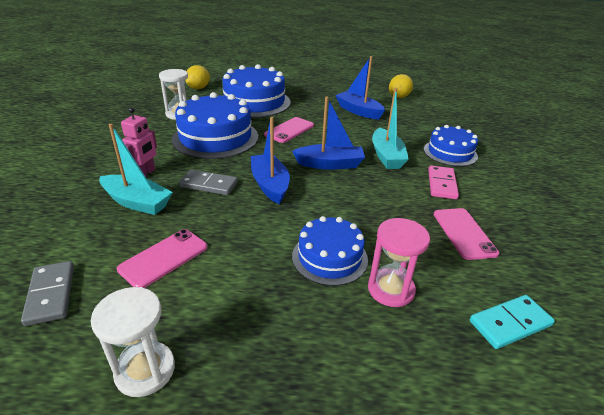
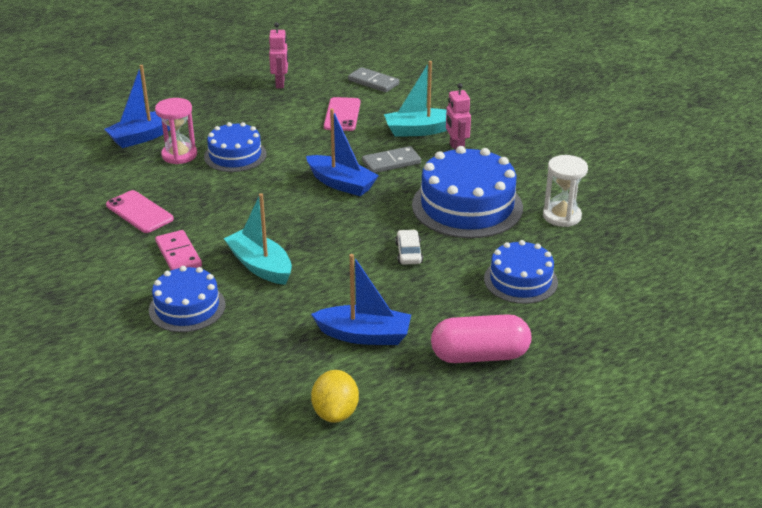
camera: 145 degrees right, 0 degrees up
white hourglass [91,287,175,397] -> pink robot [269,22,288,88]
yellow lemon [185,65,210,89] -> none
blue cake [222,64,291,117] -> blue cake [484,240,558,304], size x0.60
pink phone [264,117,314,143] -> white car [395,230,423,265]
blue boat [292,96,365,170] -> blue boat moved to [104,65,170,148]
turquoise domino [470,295,555,349] -> none
none -> pink capsule [431,314,531,363]

